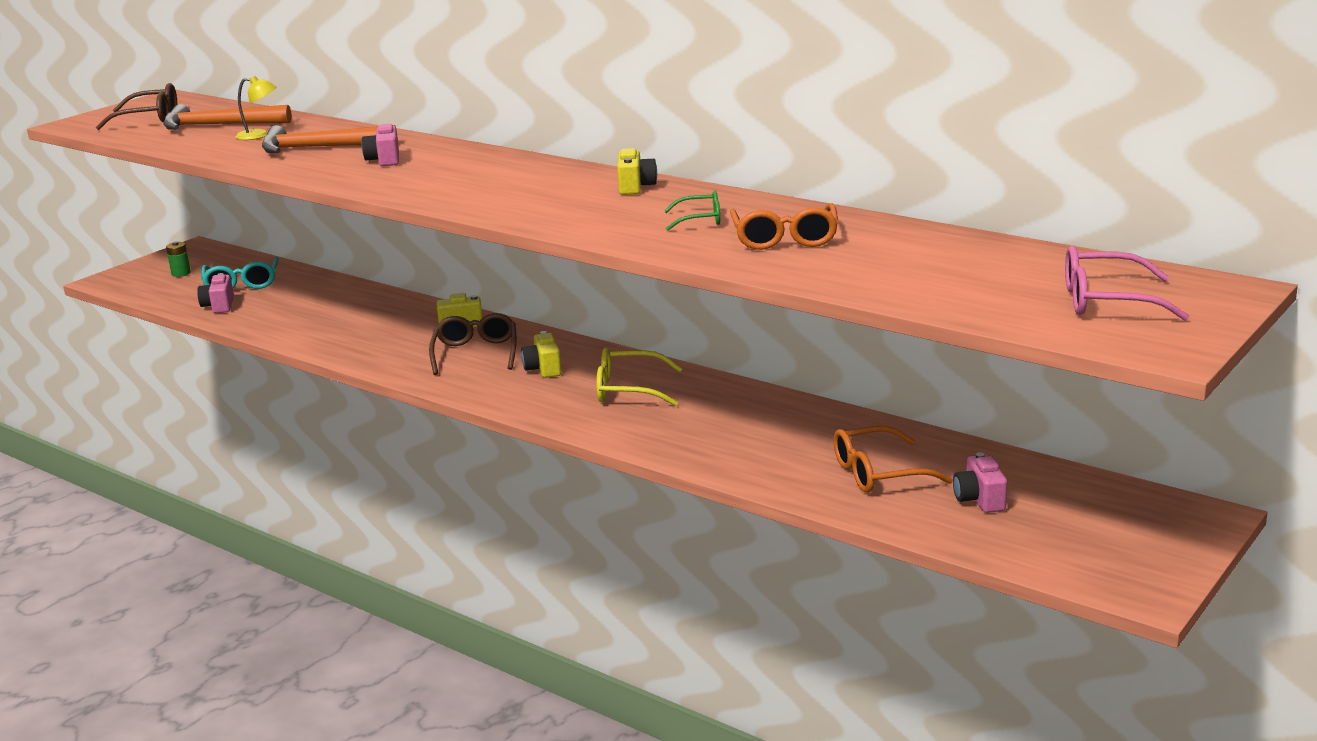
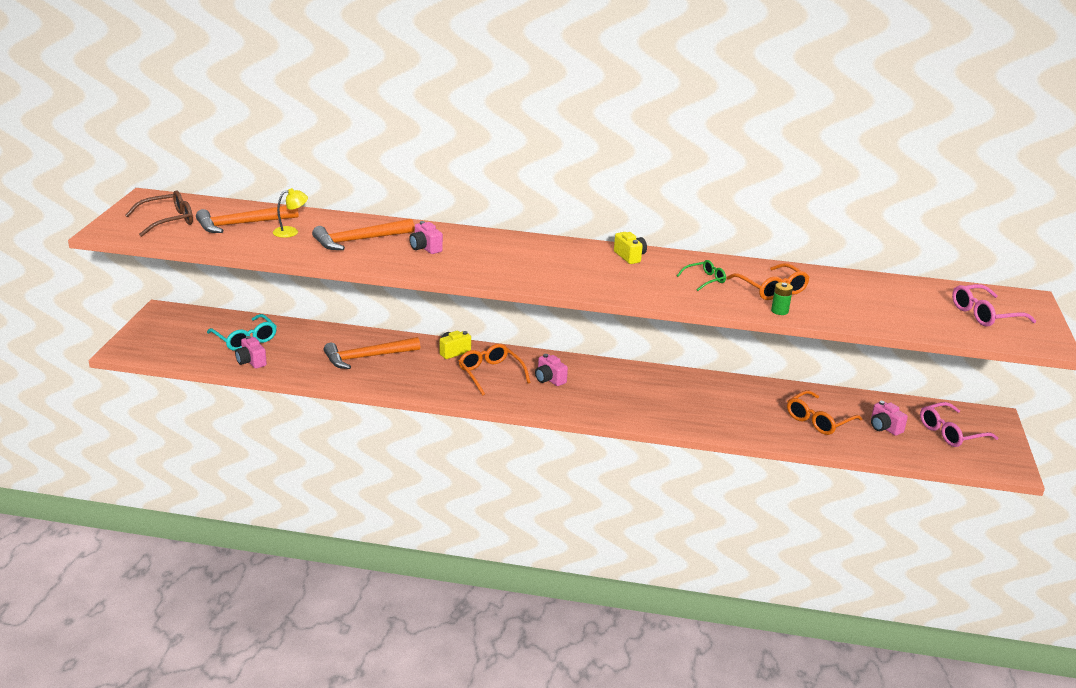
camera: 30 degrees left, 5 degrees up
green battery [166,241,191,277] -> green battery moved to [771,282,793,315]
brown glasses [429,313,517,375] -> orange glasses [459,344,531,395]
yellow camera [521,331,562,378] -> pink camera [535,354,568,386]
yellow glasses [596,348,683,406] -> none
none -> orange hammer [324,337,420,369]
none -> pink glasses [920,402,998,447]

